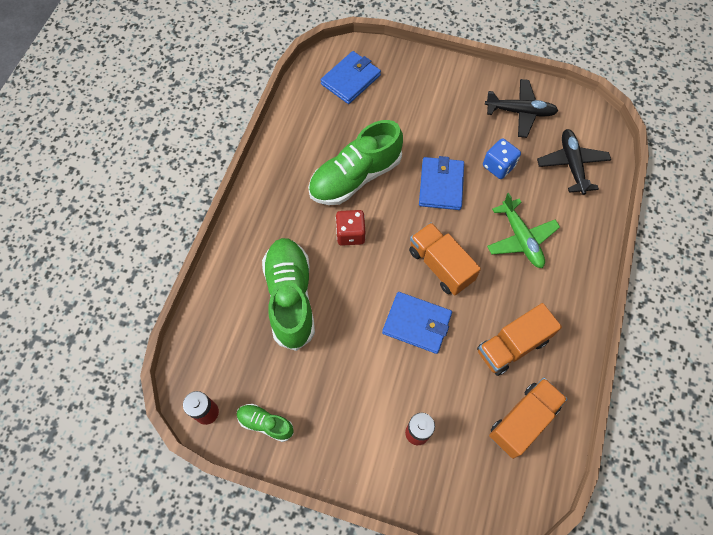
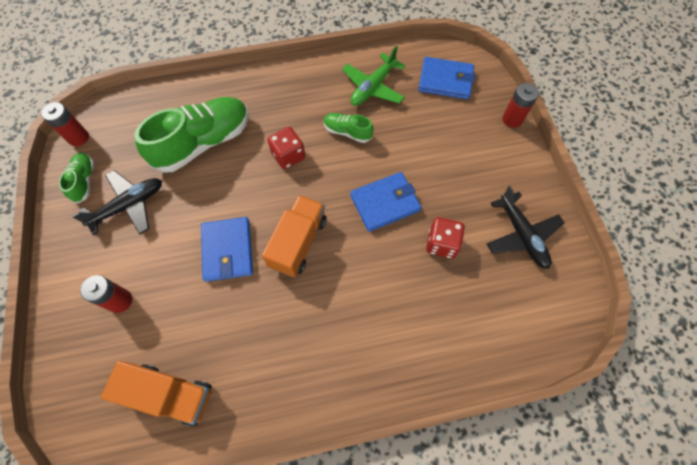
camera: 60 degrees right, 0 degrees up
green shoe [308,120,403,205] -> green shoe [324,113,374,143], size x0.49
orange truck [477,303,562,376] -> none
blue dice [483,138,521,179] -> red dice [426,217,465,259]
green plane [487,193,560,268] -> green plane moved to [342,46,405,106]
black plane [537,129,611,195] -> black plane moved to [72,170,162,235]
none -> red battery [502,83,539,128]

